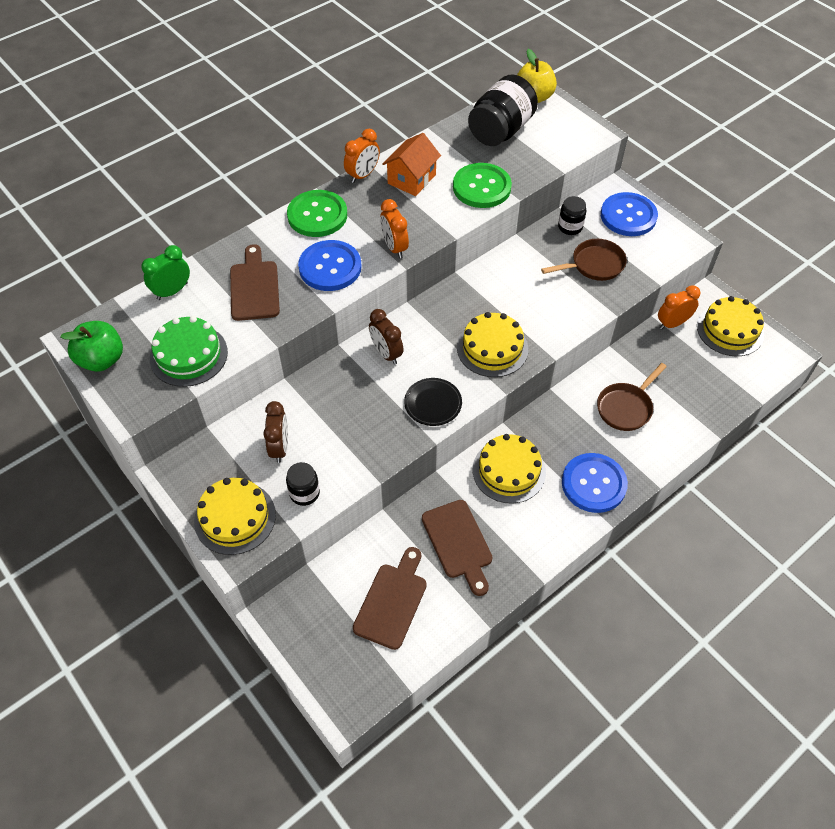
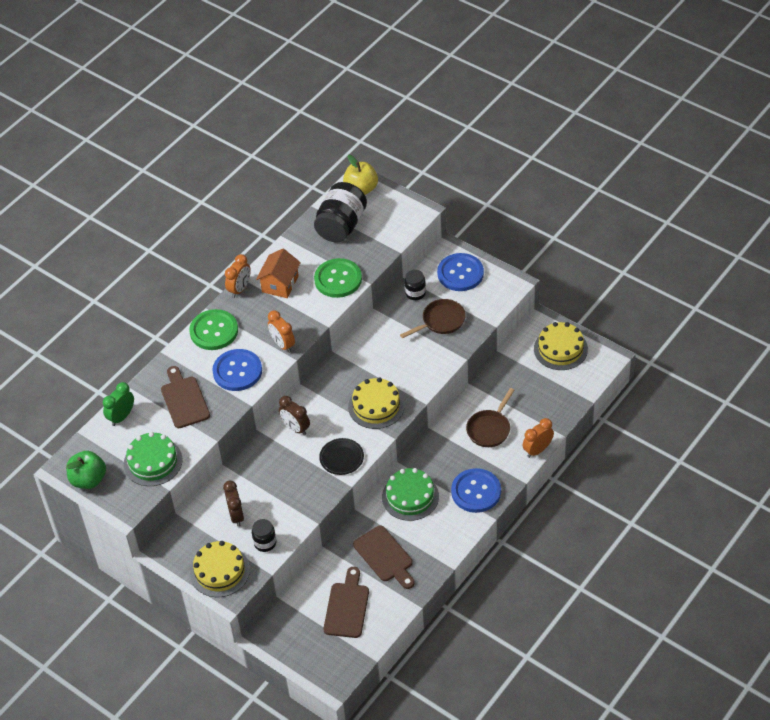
camera: 10 degrees left, 5 degrees down
yellow cake [473,434,546,504] -> green cake [382,468,439,521]
orange clock [658,285,701,329] -> orange clock moved to [523,418,554,458]

